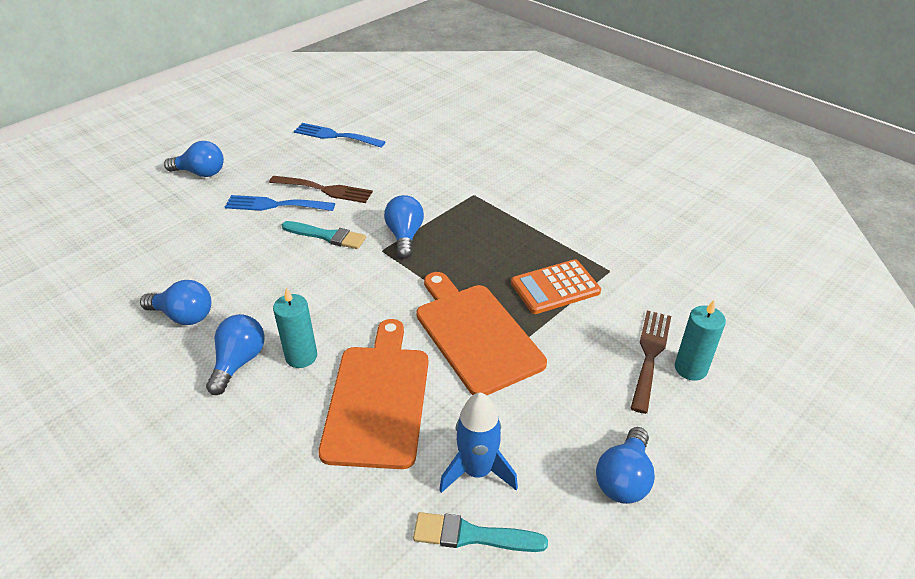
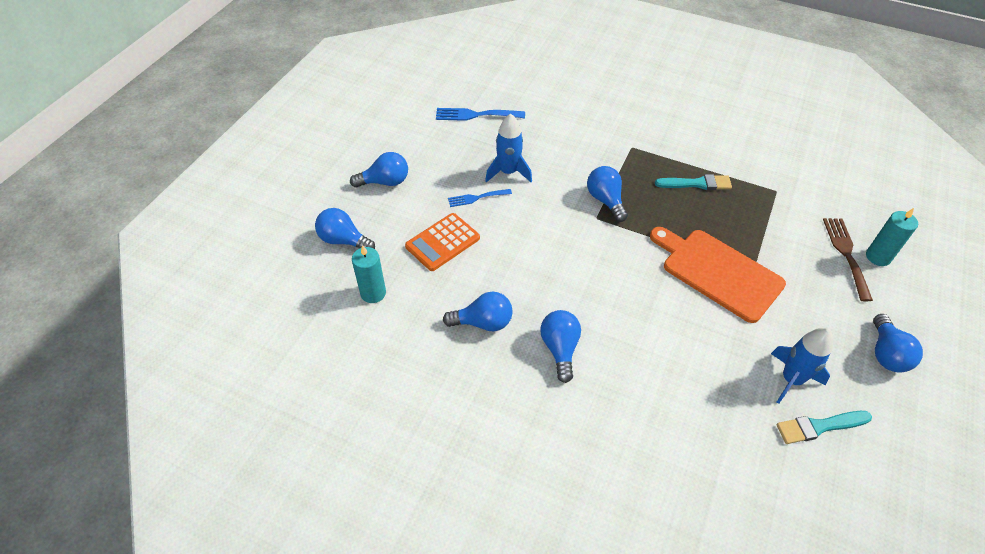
camera: 20 degrees left, 10 degrees up
blue fork [225,195,335,211] -> blue fork [448,189,512,207], size x0.65
brown fork [269,176,373,203] -> blue rocket [485,113,532,182]
turquoise candle [273,288,317,368] -> turquoise candle moved to [352,245,386,303]
turquoise brush [282,221,366,249] -> turquoise brush moved to [655,174,732,190]
orange cutting board [318,319,428,469] -> none
orange calculator [511,259,601,314] -> orange calculator moved to [405,213,480,271]
none -> blue light bulb [315,208,375,249]

